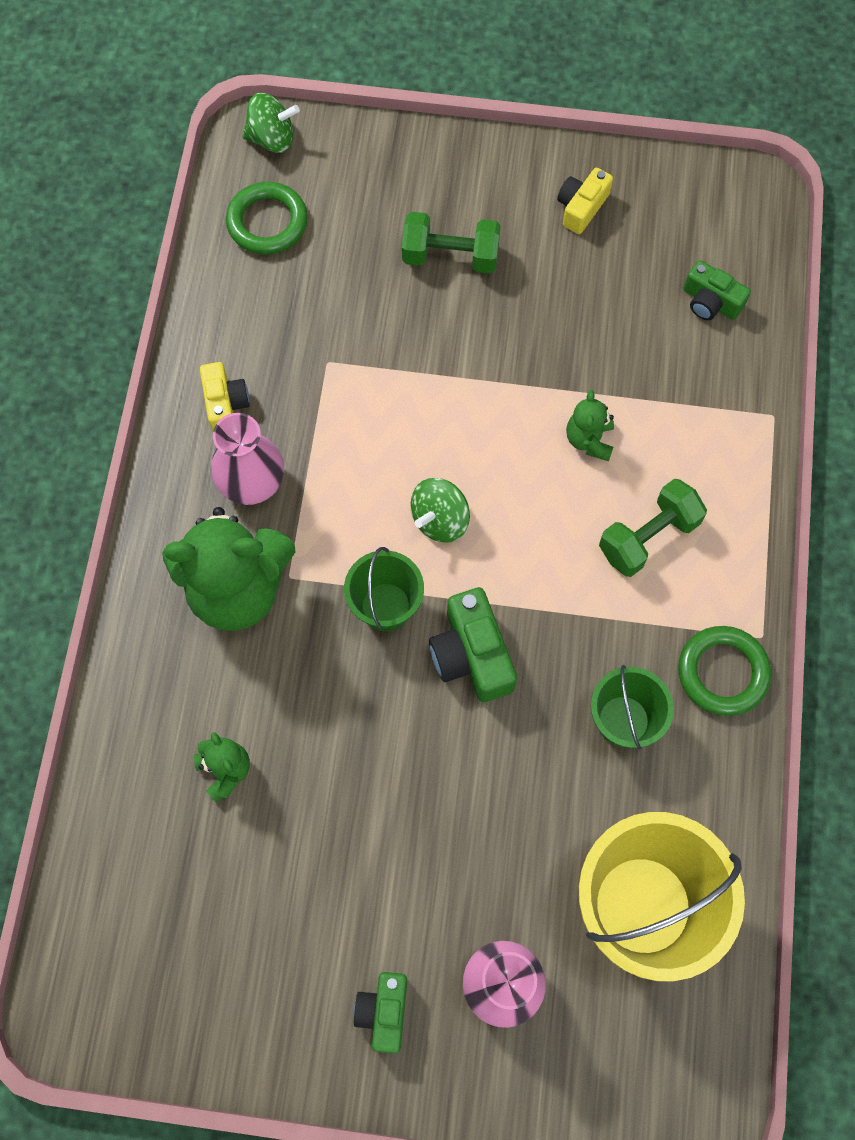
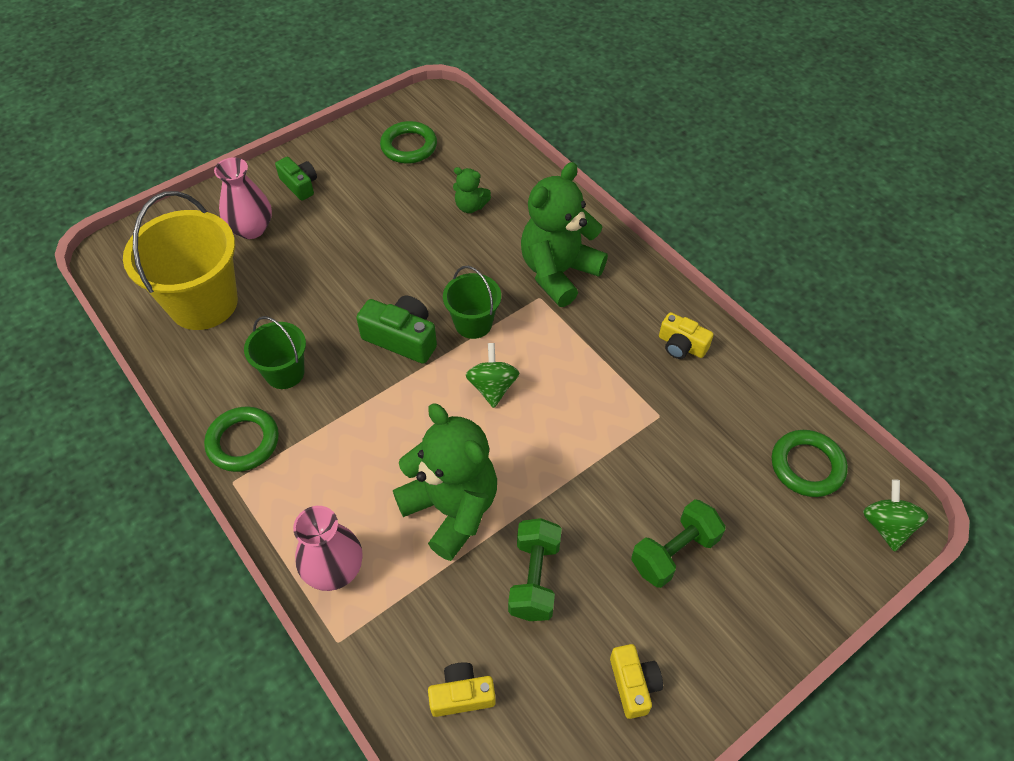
camera: 135 degrees right, 15 degrees down
pink vase [211,413,284,505] -> pink vase moved to [293,506,363,591]
green spinning top [242,93,300,153] -> green spinning top turned 135 degrees clockwise [863,479,929,552]
green teddy bear [566,390,614,461] -> green teddy bear [393,403,497,561], size x2.16
green dumbbell [599,479,707,577] -> green dumbbell moved to [508,518,562,621]
green camera [683,260,751,320] -> yellow camera [428,662,496,717]
none -> green ring [380,121,437,164]

